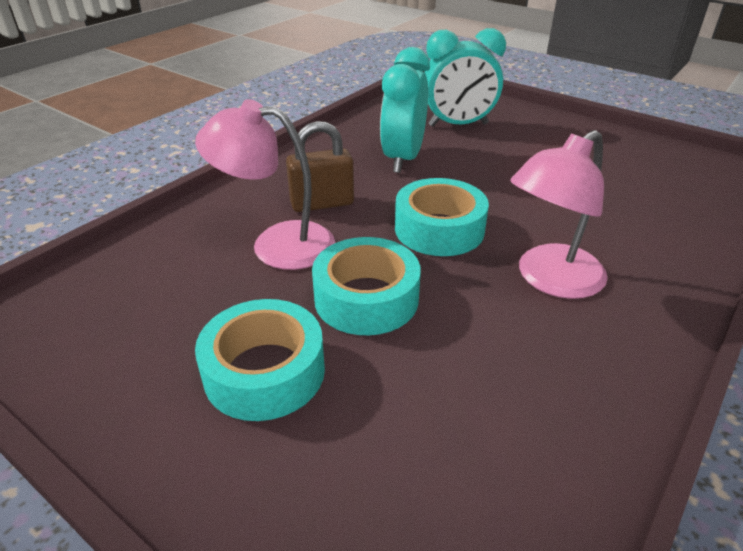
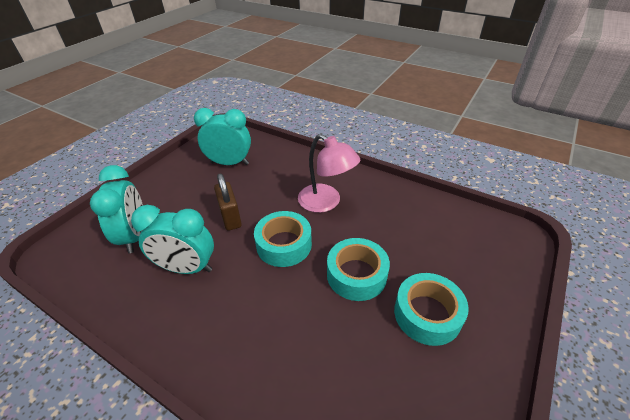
camera: 95 degrees left, 5 degrees up
pink lamp [195,99,335,270] -> none
brown padlock [286,121,354,212] -> brown padlock moved to [214,173,242,231]
none -> turquoise clock [194,108,251,165]

